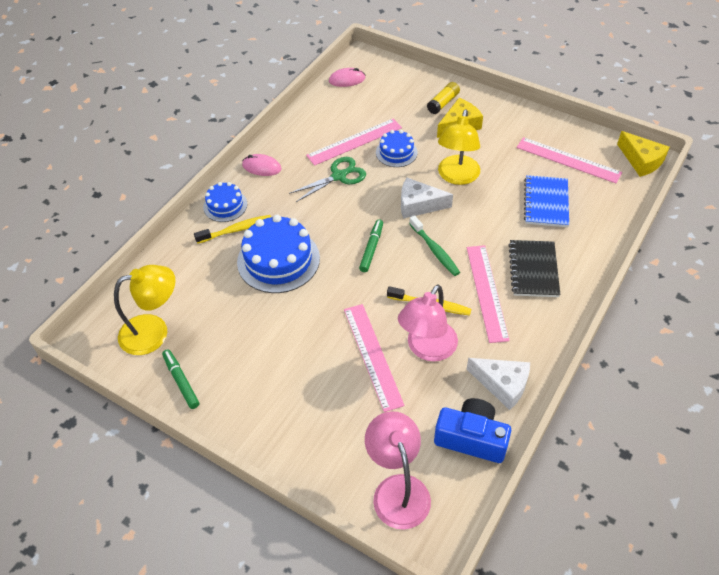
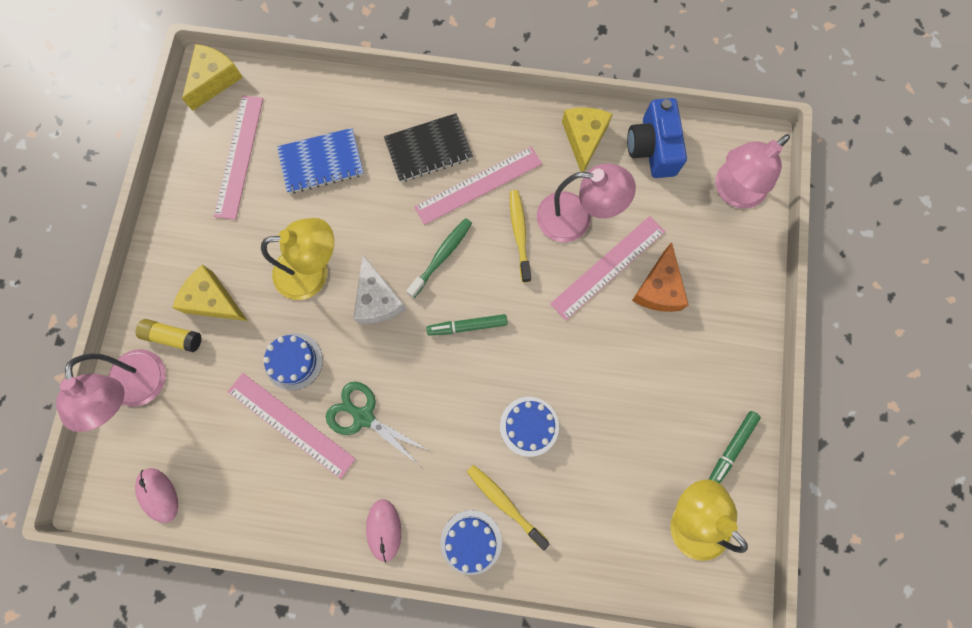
camera: 115 degrees left, 25 degrees up
blue cake [237,215,320,293] -> blue cake [500,397,559,457], size x0.56
white cheese [467,358,530,410] -> yellow cheese [562,107,613,172]
none -> pink lamp [56,349,166,432]
none -> orange cheese [632,242,689,312]

